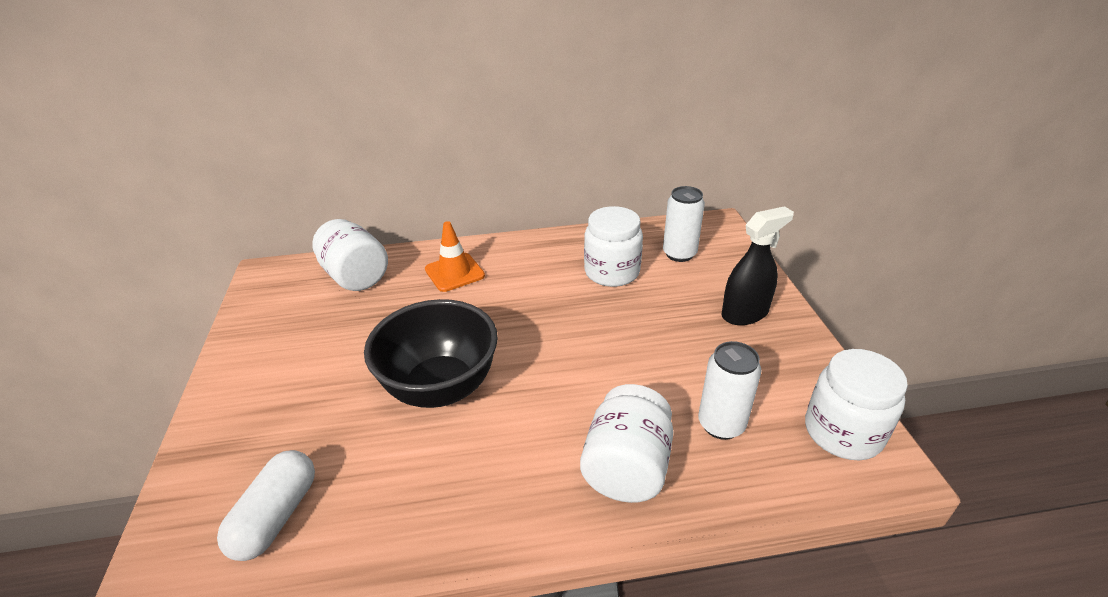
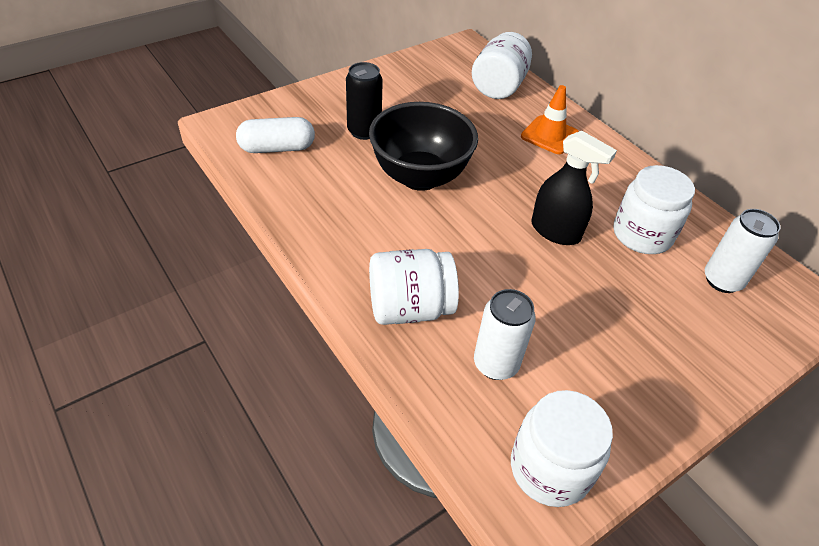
camera: 60 degrees right, 10 degrees up
black spray bottle [721,206,794,325] -> black spray bottle moved to [532,131,617,245]
none -> black can [346,62,383,140]

